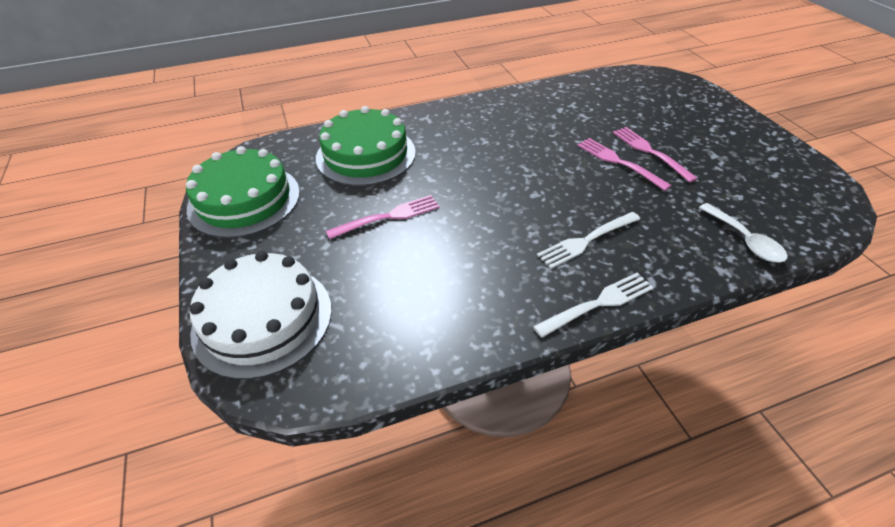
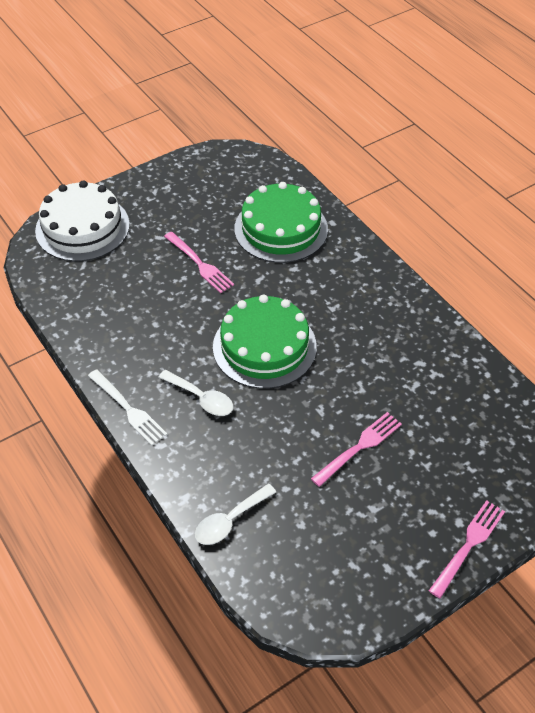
camera: 75 degrees right, 5 degrees up
green cake [186,146,300,238] -> green cake moved to [213,294,317,389]
white fork [537,212,640,269] -> white spoon [158,370,233,416]
pink fork [577,138,672,191] -> pink fork moved to [429,500,505,599]

